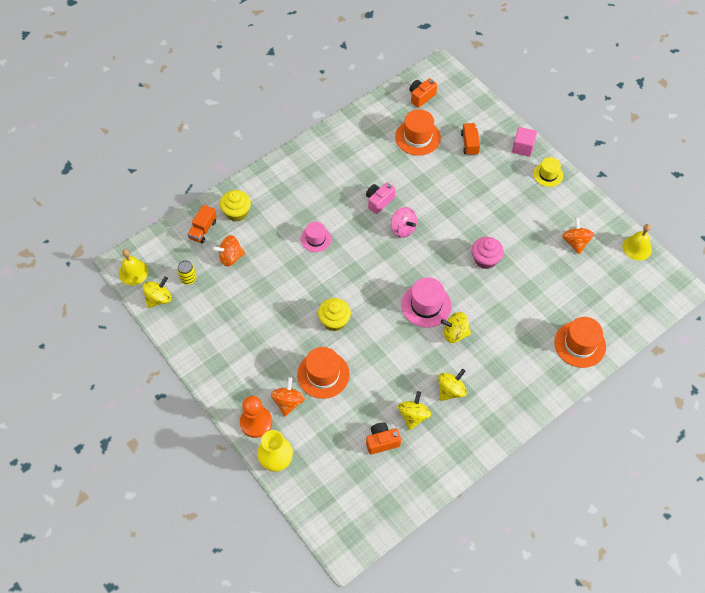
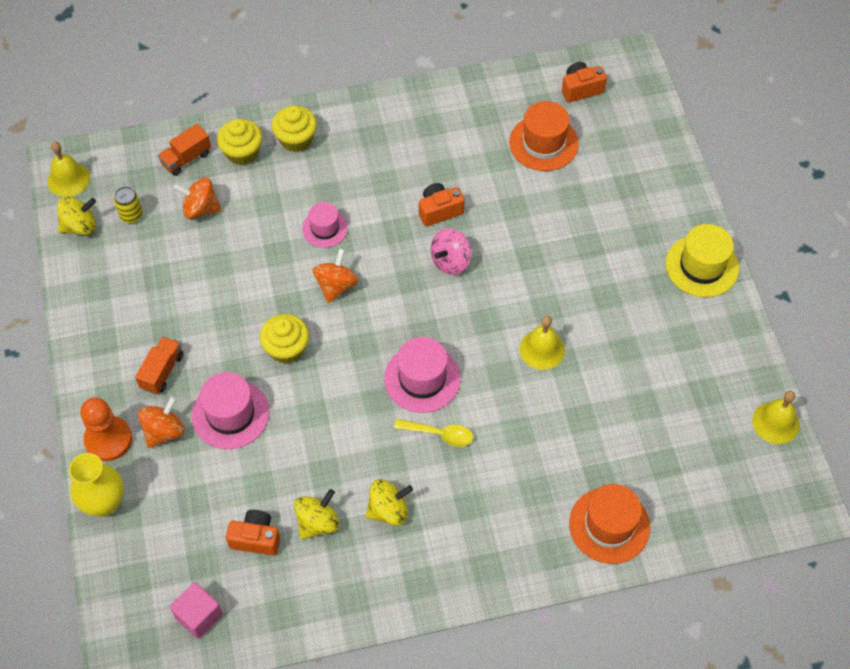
camera: 25 degrees right, 0 degrees up
orange hat [297,347,350,399] -> pink hat [192,372,269,449]
pink camera [366,182,395,214] -> orange camera [419,183,465,227]
pink spinning top [391,207,417,238] -> pink spinning top turned 60 degrees clockwise [431,228,471,275]
yellow spinning top [441,312,471,343] -> yellow spoon [394,419,473,447]
orange truck [461,123,480,156] -> orange truck moved to [135,337,183,394]
pink cupcake [472,237,504,269] -> yellow bell [519,316,565,370]
pink cube [512,127,537,157] -> pink cube moved to [170,582,223,639]
yellow hat [533,157,563,187] -> yellow hat [666,224,739,297], size x1.57
orange spinning top [562,217,594,254] -> orange spinning top moved to [312,249,358,303]
none -> yellow cupcake [272,106,317,152]

